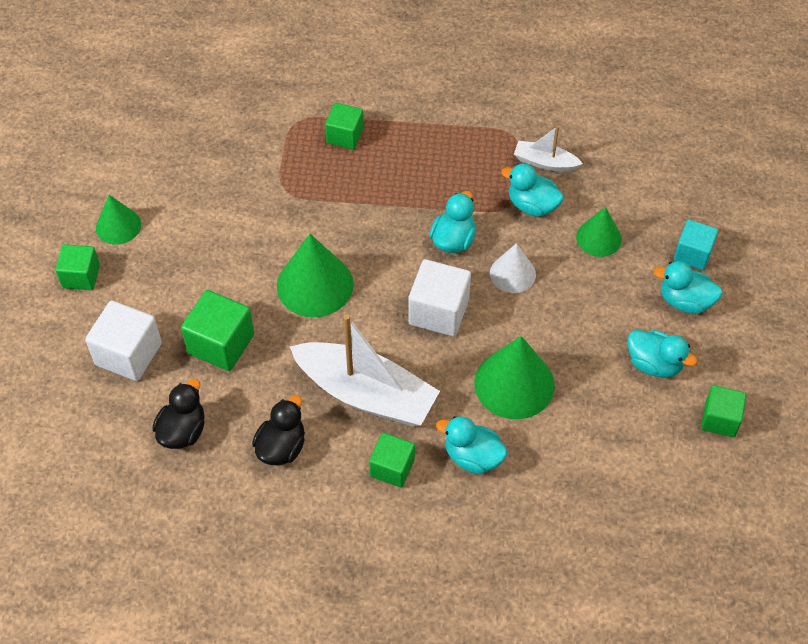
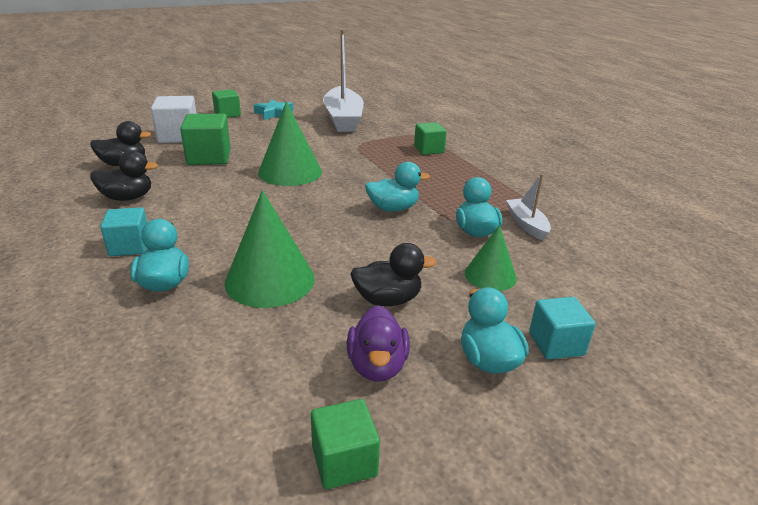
camera: 55 degrees right, 25 degrees down
green cone [96,195,141,245] -> turquoise star [253,99,293,120]
white boat [290,314,440,426] -> white boat moved to [323,29,364,132]
green cube [369,433,415,488] -> turquoise cube [100,207,147,256]
white cube [408,259,471,336] -> none
white cone [490,243,536,293] -> none
turquoise duck [628,330,697,378] -> purple duck [347,305,410,382]
none -> black duck [350,243,437,306]

